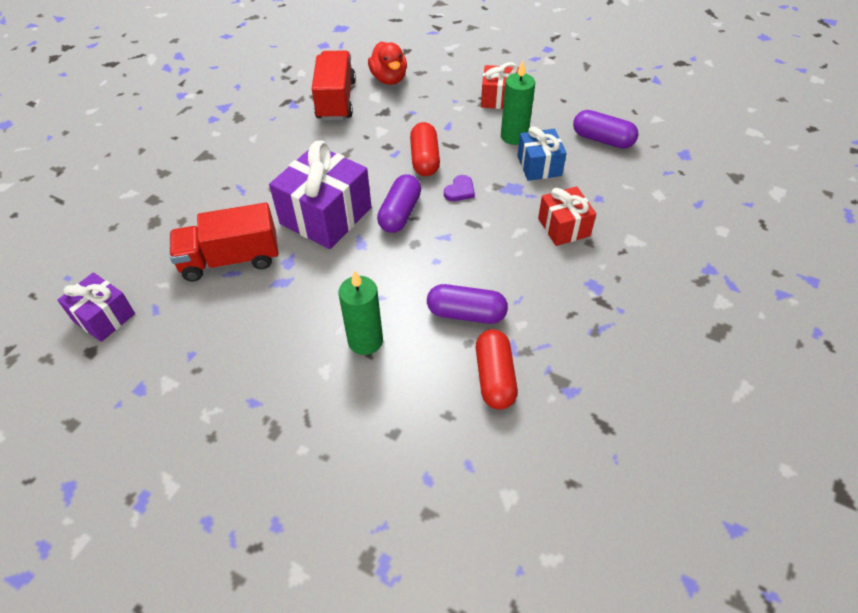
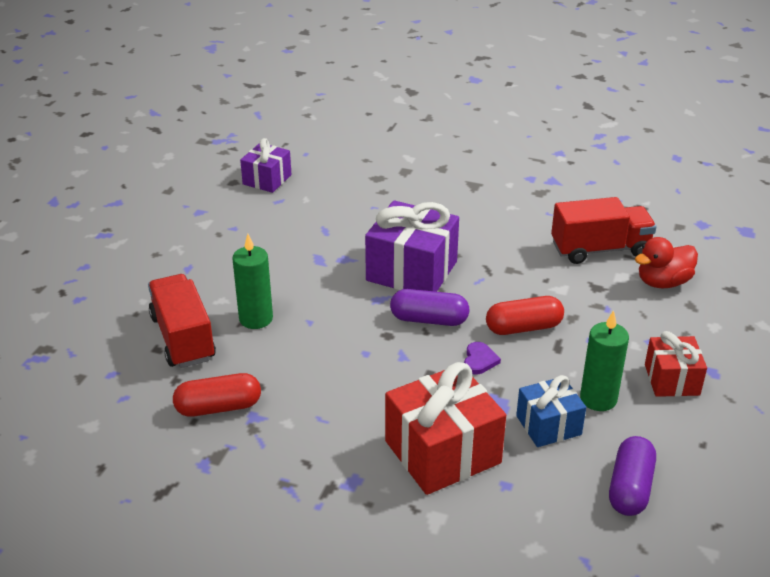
camera: 80 degrees right, 15 degrees down
red truck [170,203,279,282] -> red truck moved to [148,274,216,368]
purple capsule [427,284,508,324] -> none
purple heart [444,175,475,201] -> purple heart turned 105 degrees counterclockwise [464,342,501,374]
red gift [538,186,596,246] -> red gift [385,362,506,495], size x1.71

